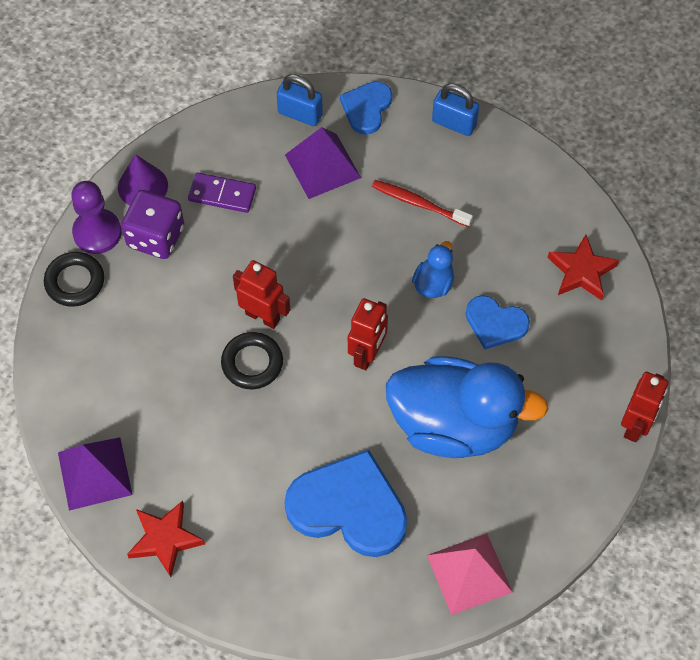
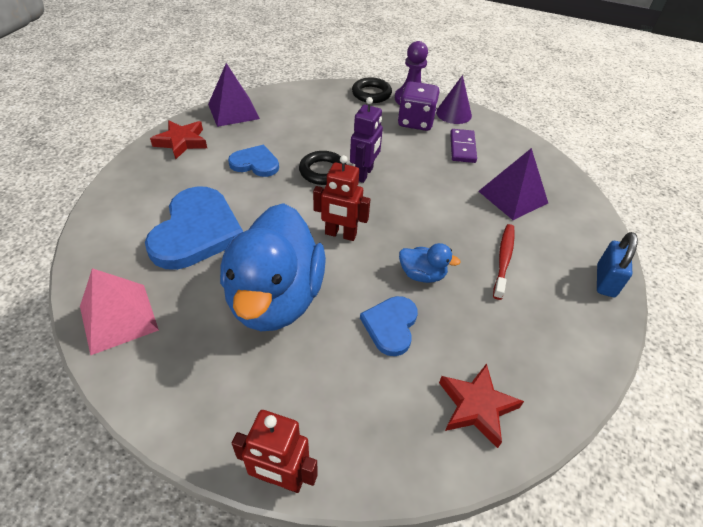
camera: 80 degrees right, 15 degrees down
red robot [233,260,290,329] -> purple robot [350,97,383,183]
blue padlock [277,74,323,126] -> none
blue heart [340,81,392,135] -> blue heart moved to [228,145,279,177]

